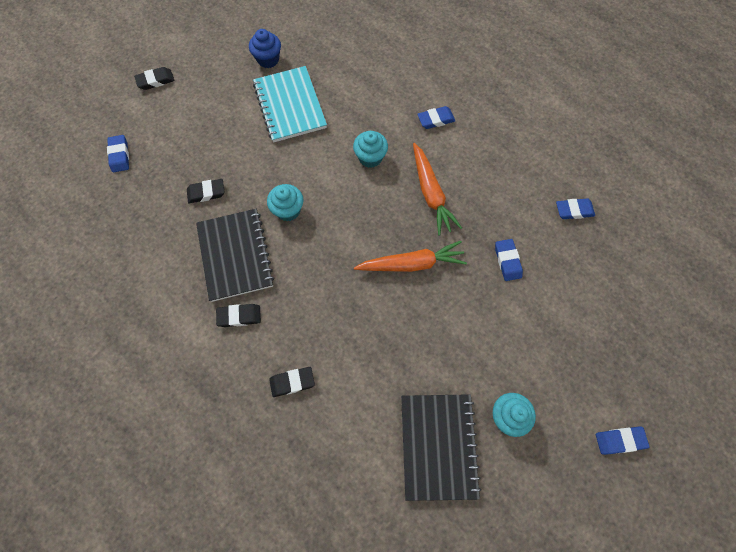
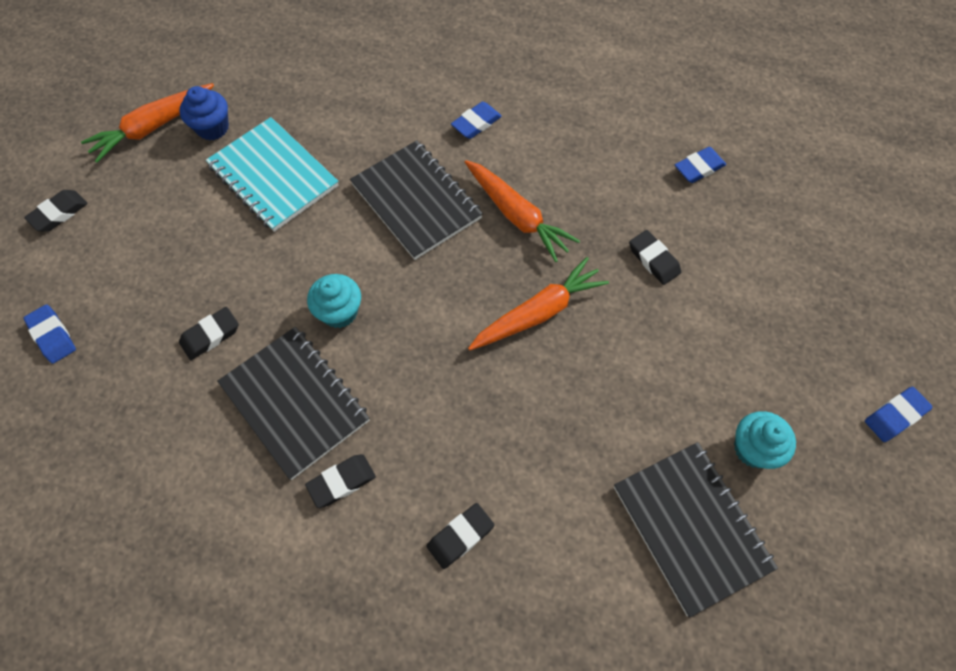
camera: 25 degrees left, 5 degrees down
turquoise cupcake [353,131,388,168] -> black notebook [350,140,483,260]
blue eraser [495,239,523,281] -> black eraser [629,230,681,285]
none -> orange carrot [81,83,214,163]

